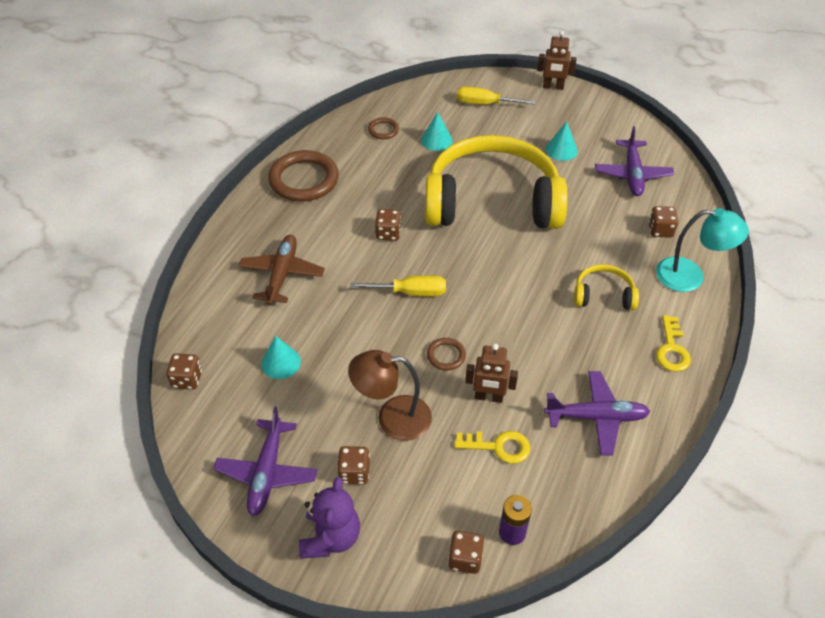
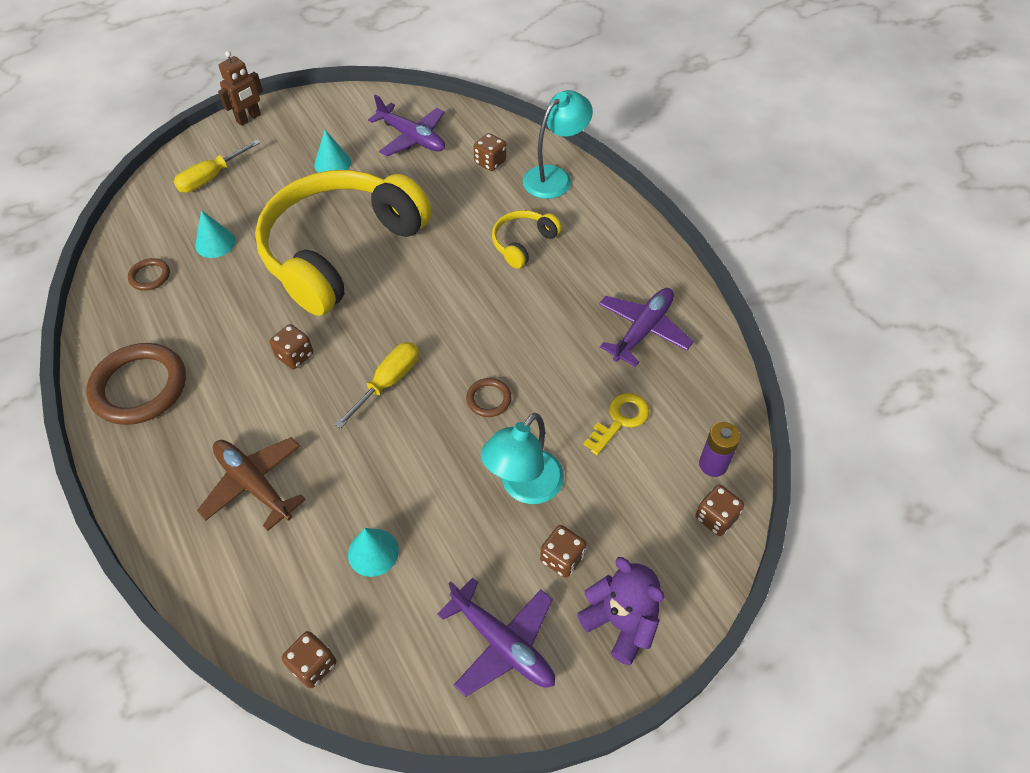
camera: 55 degrees left, 5 degrees up
brown lamp [348,350,432,441] -> turquoise lamp [481,413,564,504]
brown robot [465,344,518,403] -> none
yellow key [656,315,691,372] -> none

